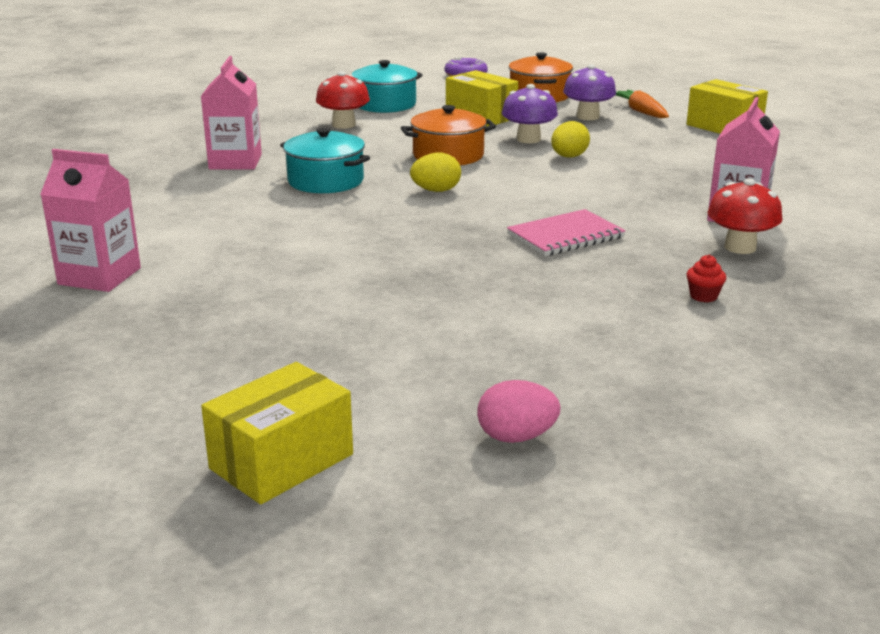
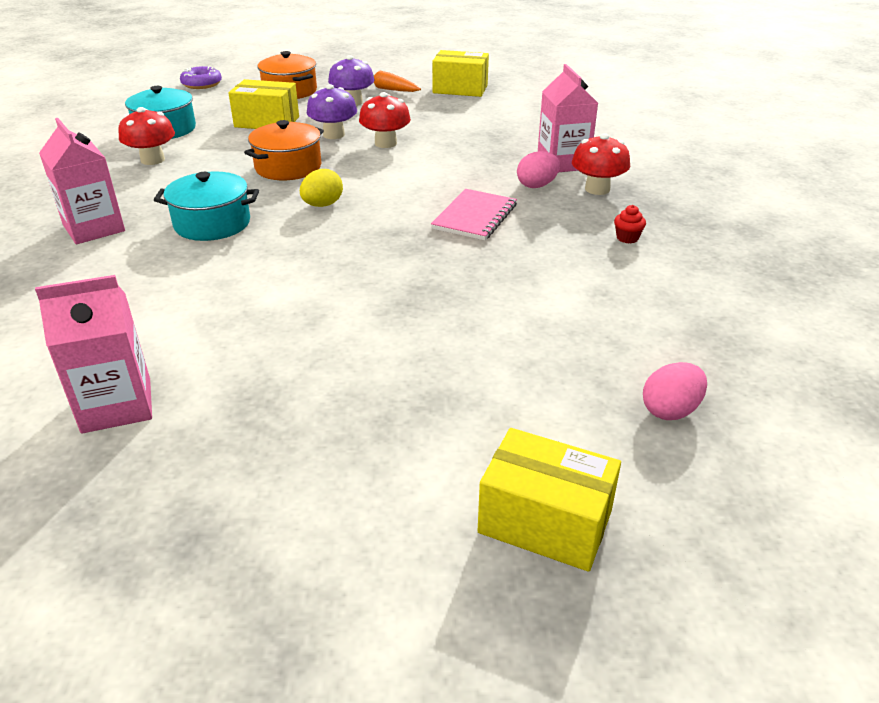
camera: 35 degrees left, 10 degrees up
yellow box [201,362,353,504] -> yellow box turned 75 degrees counterclockwise [478,428,621,572]
yellow egg [551,121,590,158] -> red mushroom [359,92,411,148]
none -> pink egg [517,151,560,188]

